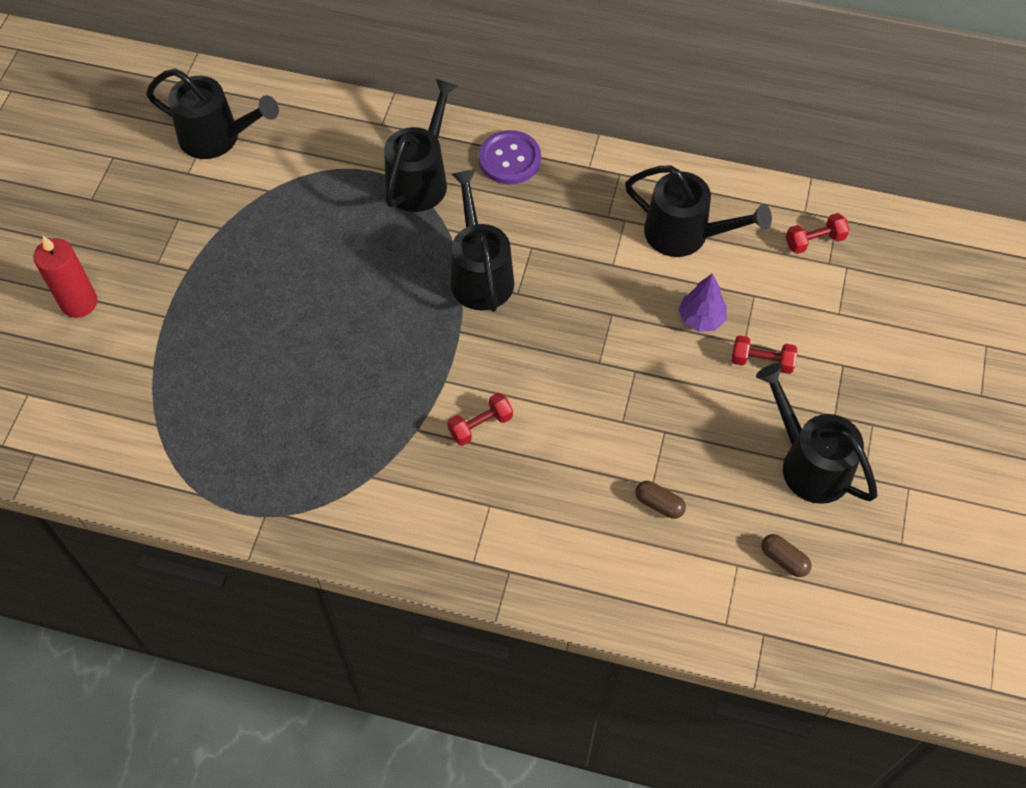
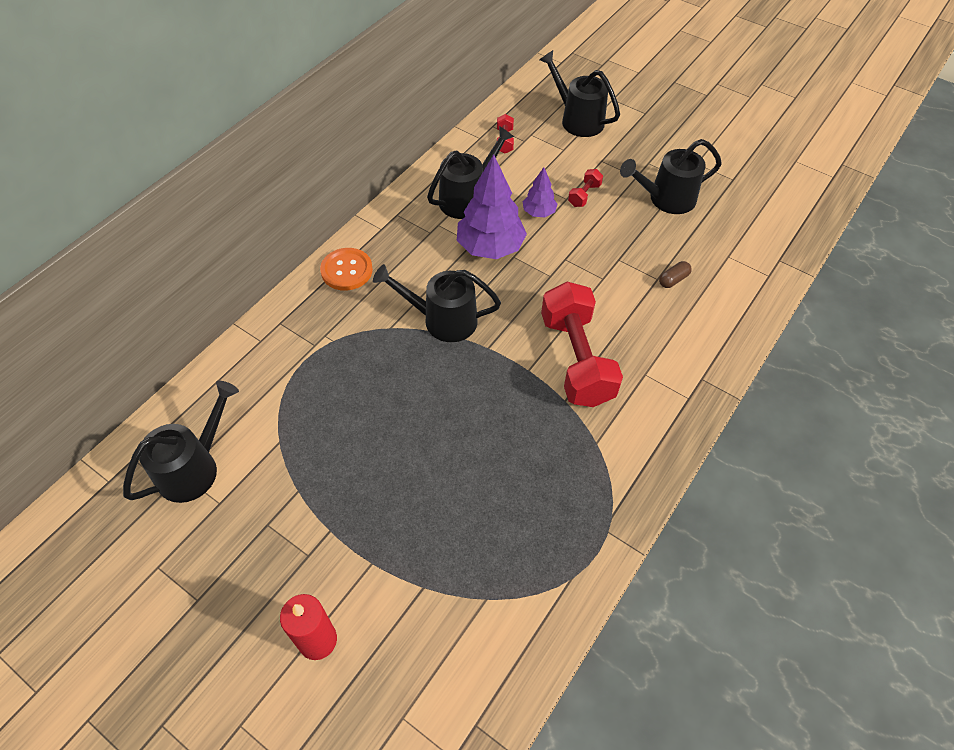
camera: 70 degrees left, 5 degrees down
black watering can [384,78,458,212] -> black watering can moved to [539,50,620,137]
red dumbbell [447,393,513,446] -> red dumbbell [541,282,623,407], size x2.39
purple button [479,130,541,185] -> orange button [320,248,373,291]
brown capsule [761,534,812,577] -> none
none -> purple tree [457,154,527,259]

